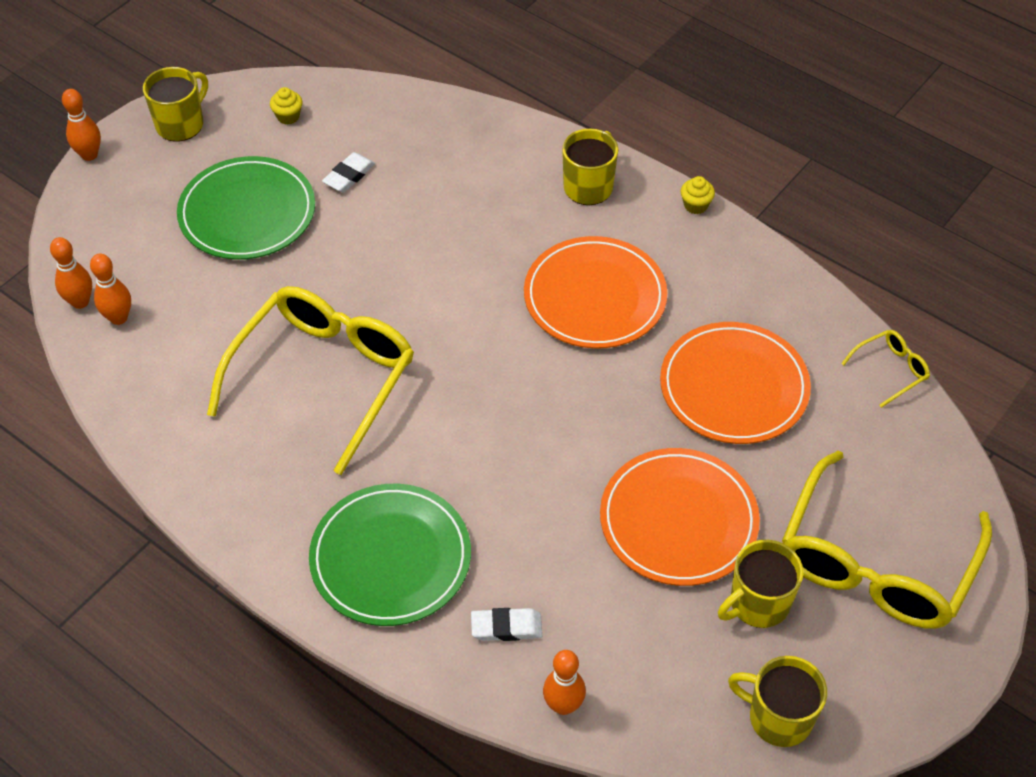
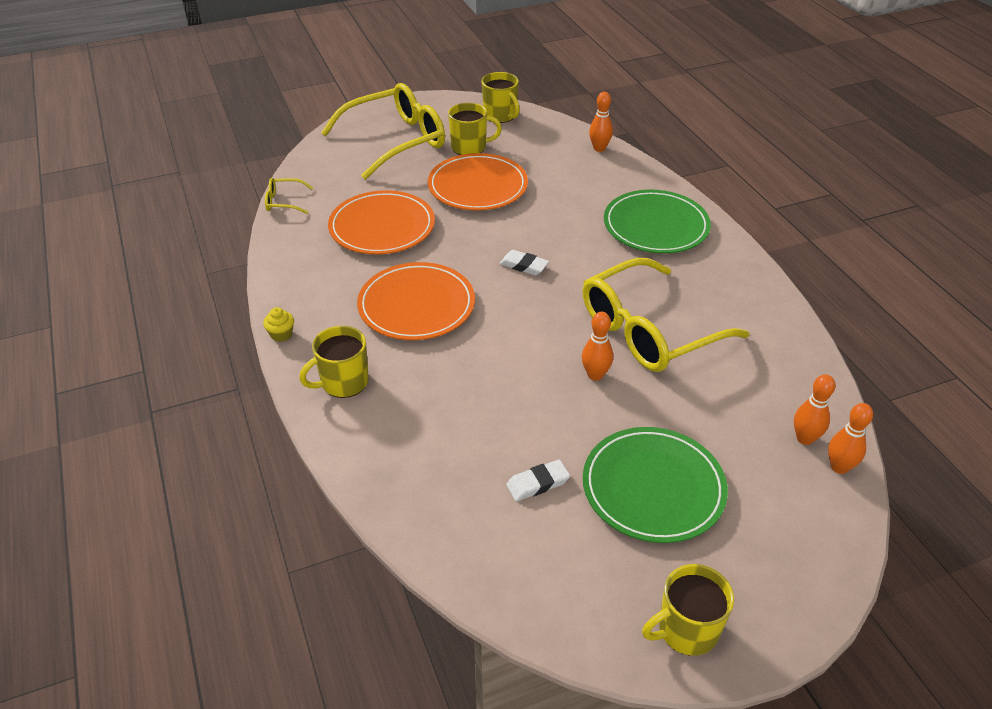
camera: 150 degrees left, 10 degrees down
orange bowling pin [62,89,101,161] -> orange bowling pin moved to [582,312,613,381]
yellow cupcake [270,87,303,125] -> none
white eraser [471,608,542,641] -> white eraser moved to [499,250,549,275]

